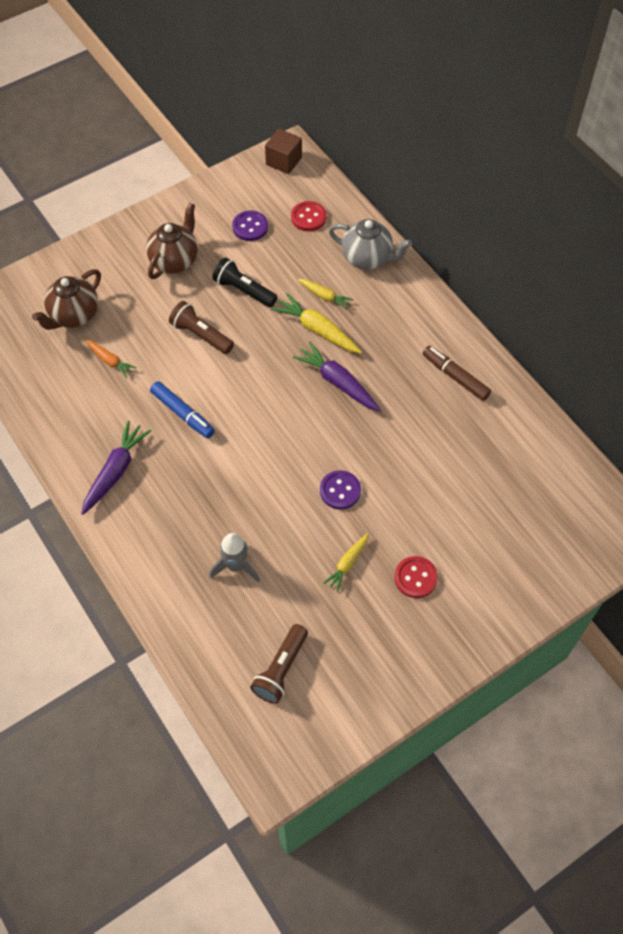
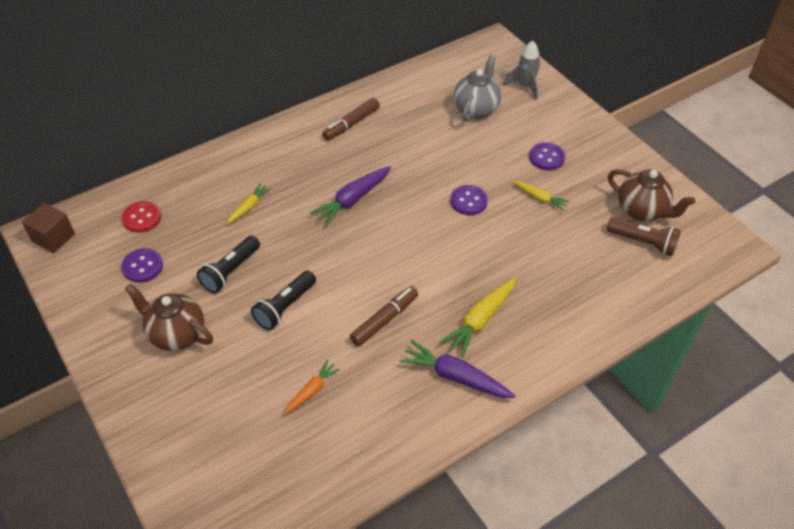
camera: 90 degrees left, 10 degrees down
brown teapot [32,269,101,330] -> brown teapot moved to [608,169,695,221]
blue marker [150,381,215,438] -> brown marker [350,286,418,347]
brown flashlight [169,301,234,354] -> black flashlight [251,271,316,330]
grey rocket [209,533,260,582] -> grey rocket moved to [503,41,540,100]
yellow carrot [272,293,362,354] -> yellow carrot moved to [439,277,516,358]
grey teapot [329,219,412,270] -> grey teapot moved to [454,55,501,122]
red button [394,556,438,598] -> purple button [529,142,565,170]

